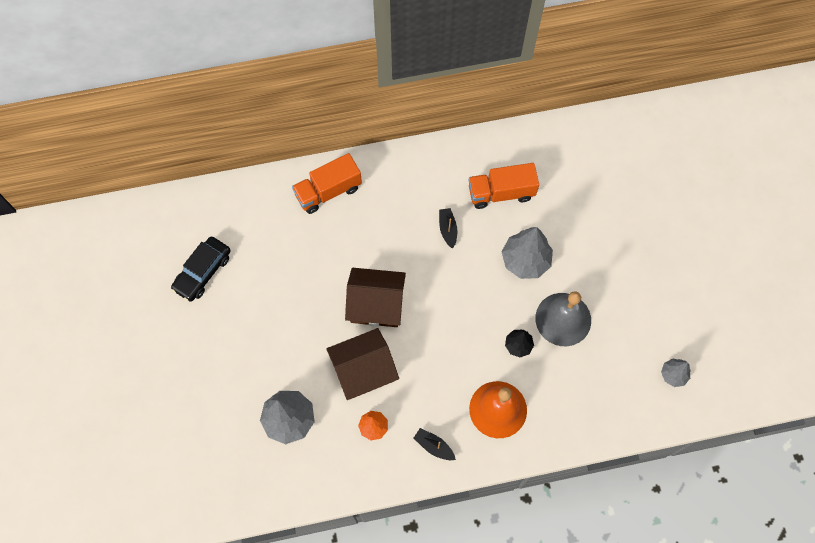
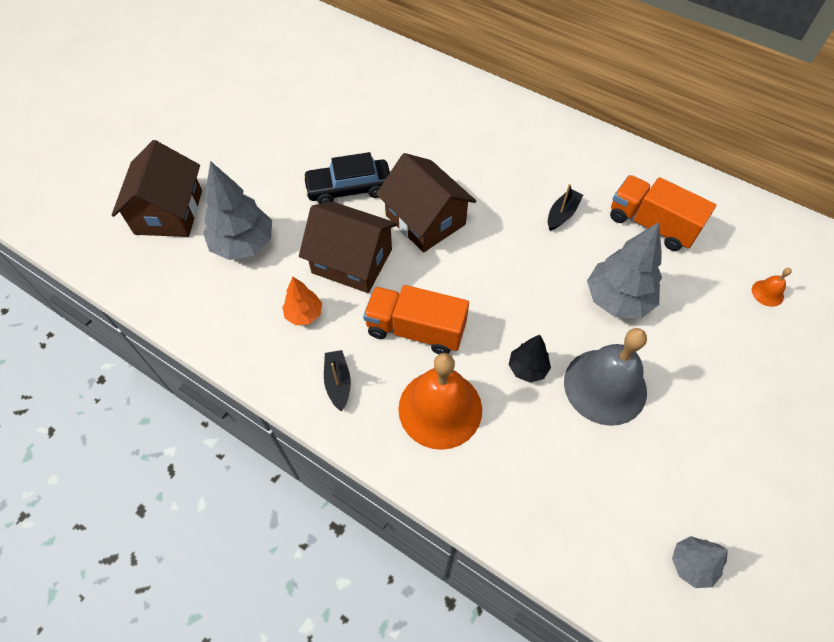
camera: 45 degrees right, 10 degrees down
black car [171,236,231,302] -> black car moved to [303,152,390,204]
orange truck [292,153,362,214] -> orange truck moved to [363,285,469,354]
none -> brown house [112,140,202,237]
none -> orange bell [752,268,792,307]

